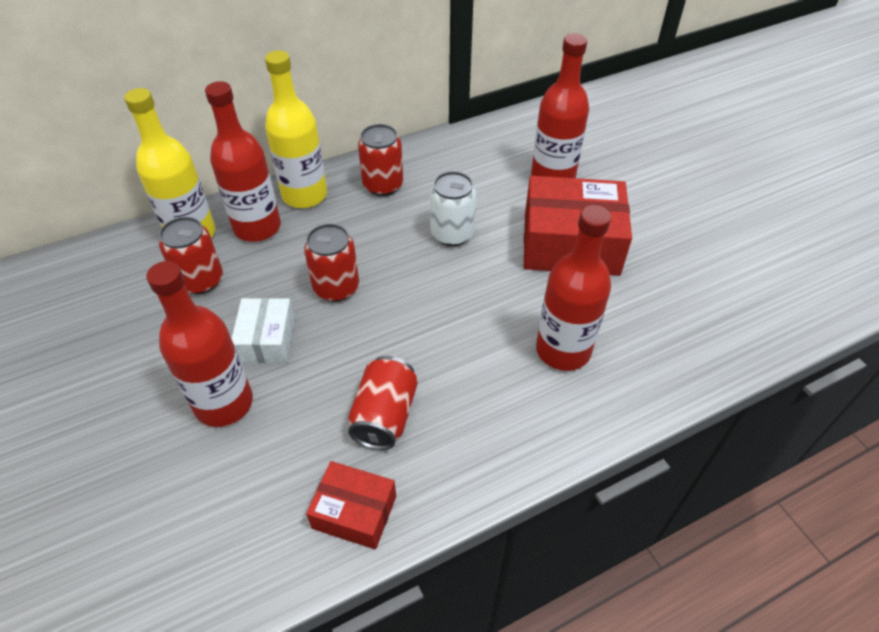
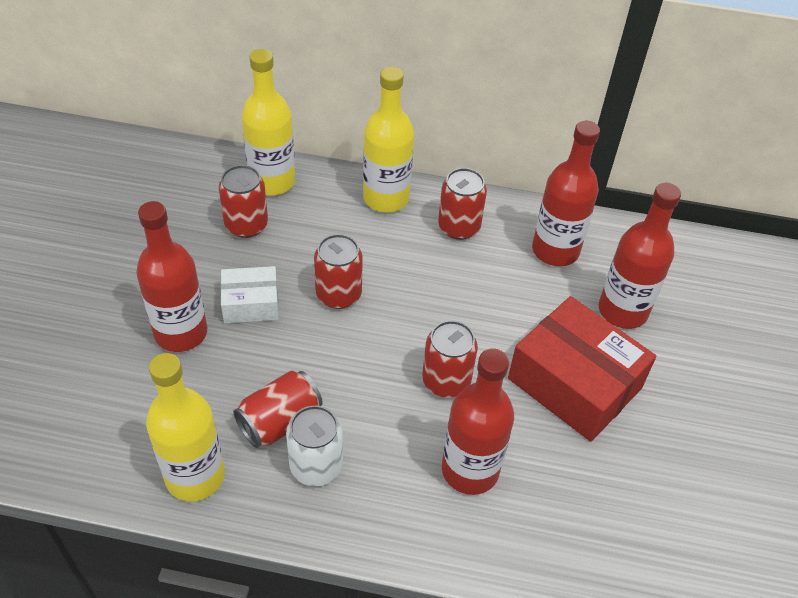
camera: 35 degrees right, 0 degrees up
red bottle [205,81,281,242] -> red bottle moved to [532,121,600,266]
white box [231,298,295,363] -> white box turned 45 degrees clockwise [221,266,279,323]
red box [306,461,396,549] -> yellow bottle [146,353,225,502]
white can [430,171,476,246] -> white can moved to [286,405,343,487]
none -> red can [422,320,478,397]

